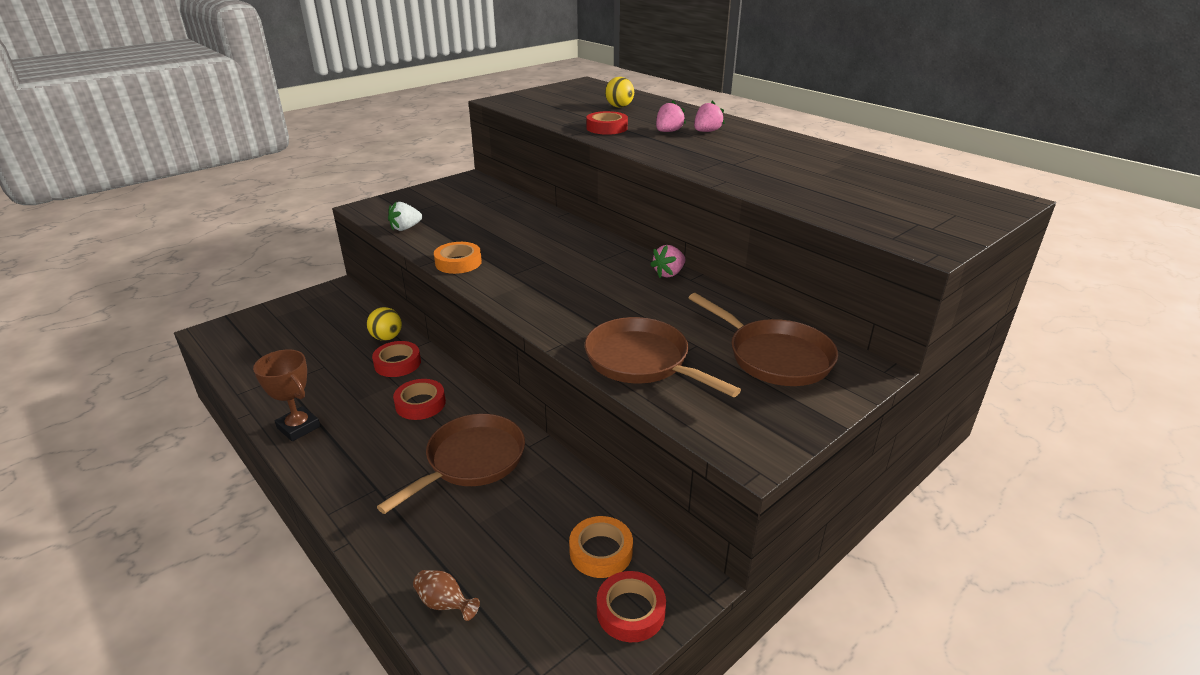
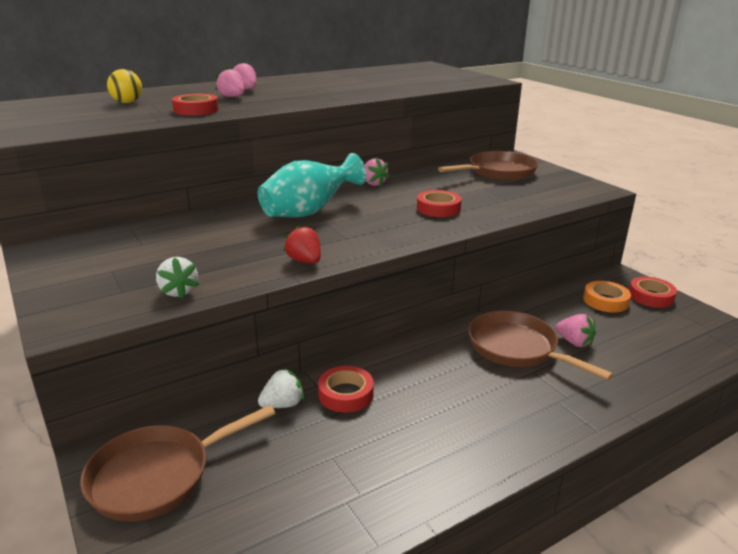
camera: 80 degrees left, 5 degrees down
brown trophy [253,349,320,441] -> none
yellow ball [367,307,402,341] -> white strawberry [258,368,304,408]
red tape [393,379,446,420] -> red tape moved to [417,190,462,217]
brown vase [413,570,480,621] -> none
orange tape [434,242,482,274] -> red strawberry [283,224,321,264]
brown pan [585,317,741,397] -> brown pan moved to [80,405,275,521]
none -> turquoise vase [258,153,366,217]
none -> pink strawberry [556,314,596,347]

